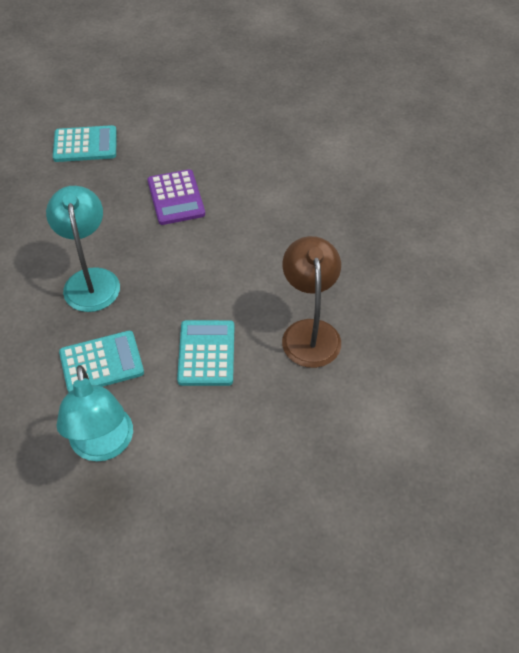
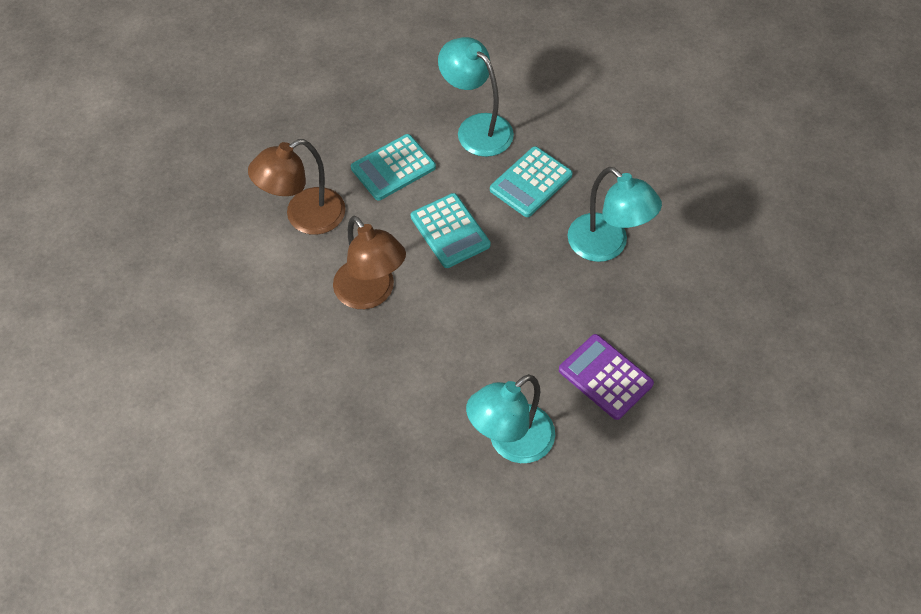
camera: 150 degrees right, 5 degrees up
turquoise calculator [53,125,117,162] -> turquoise calculator moved to [351,134,436,200]
none -> brown lamp [248,139,346,235]
none -> turquoise lamp [466,374,555,463]

